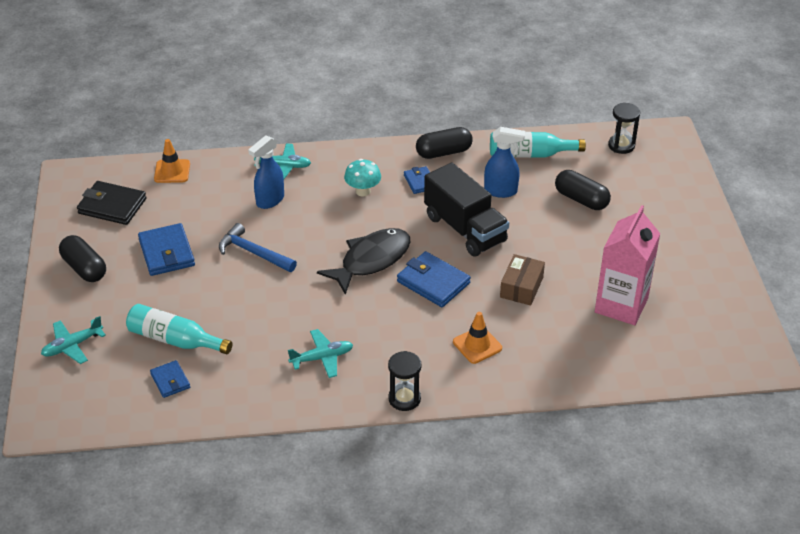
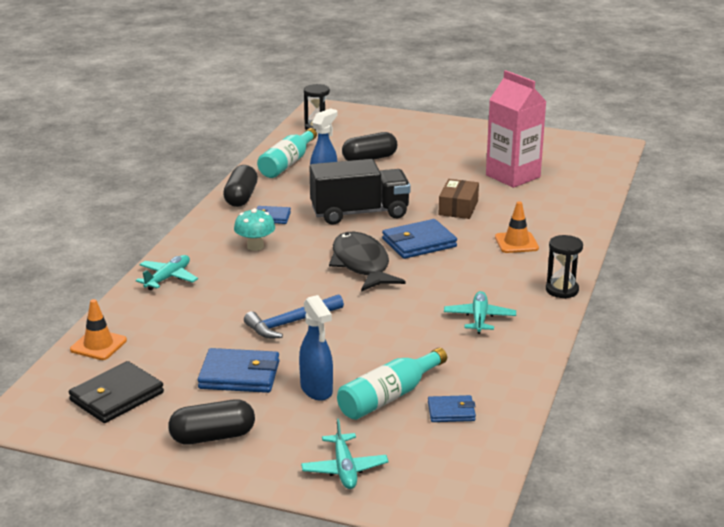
camera: 65 degrees left, 15 degrees down
blue spray bottle [248,136,284,209] -> blue spray bottle moved to [299,295,333,401]
brown box [500,254,545,306] -> brown box turned 60 degrees clockwise [439,179,479,219]

